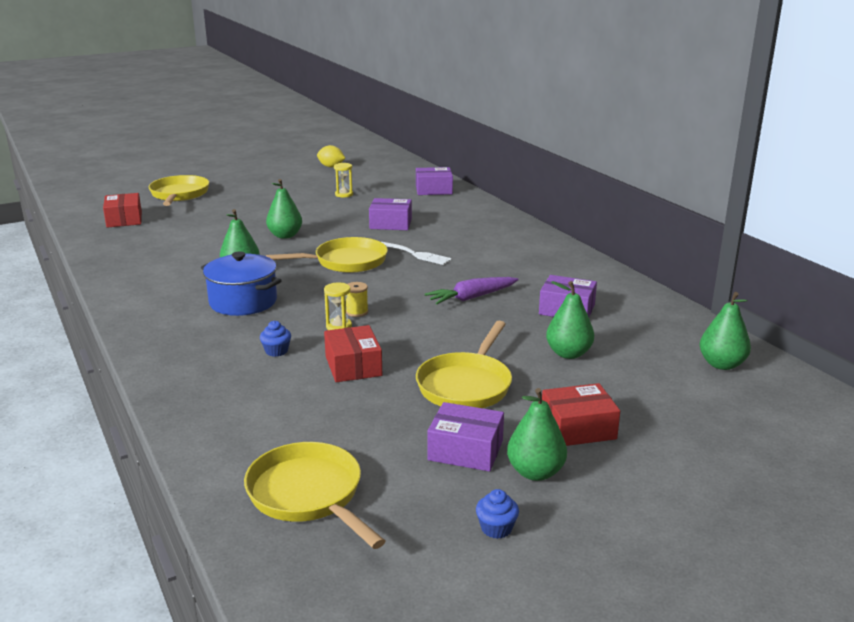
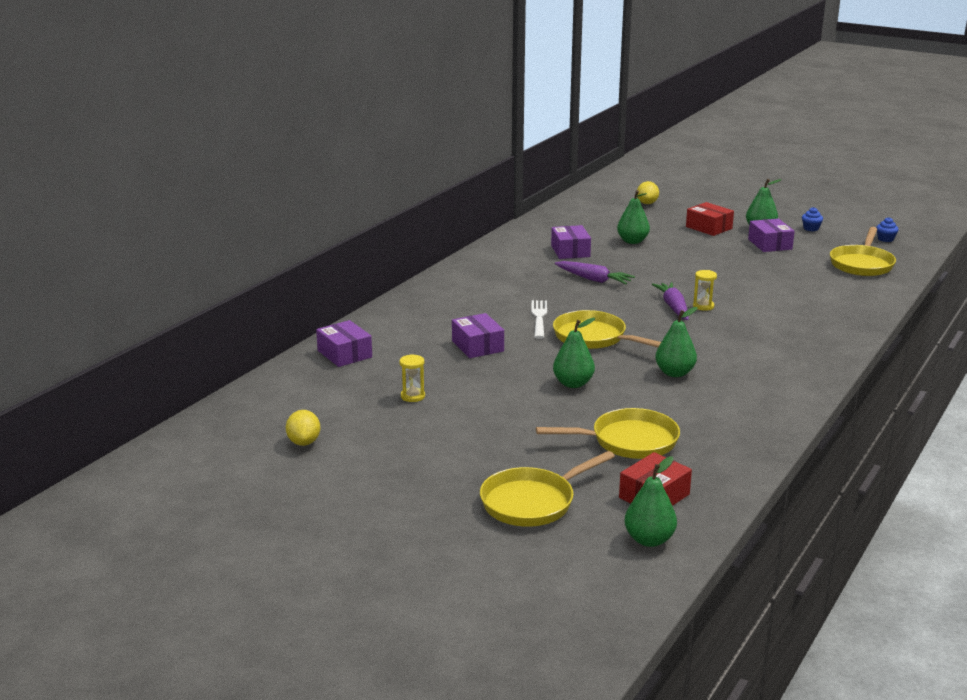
camera: 120 degrees left, 0 degrees up
blue pot [201,251,282,316] -> none
blue cupcake [260,321,291,357] -> blue cupcake moved to [876,217,899,242]
red box [324,325,382,382] -> none
yellow spool [346,282,368,317] -> purple carrot [652,282,688,320]
yellow pan [416,321,512,408] -> yellow pan moved to [536,408,680,459]
green pear [700,292,751,370] -> green pear moved to [624,456,677,547]
none -> yellow lemon [637,181,659,204]

